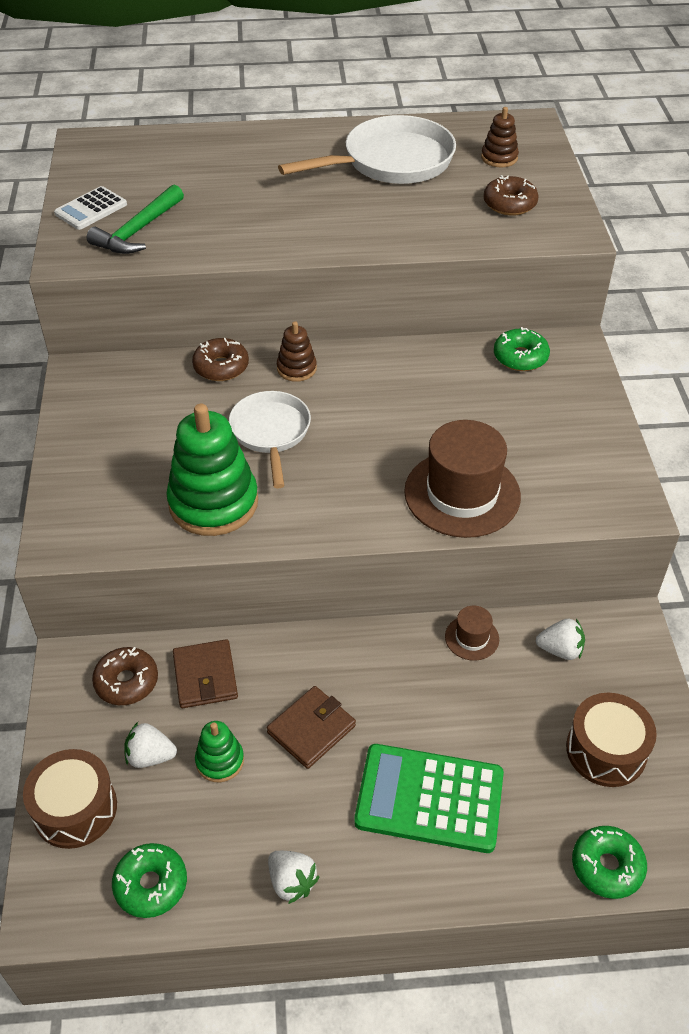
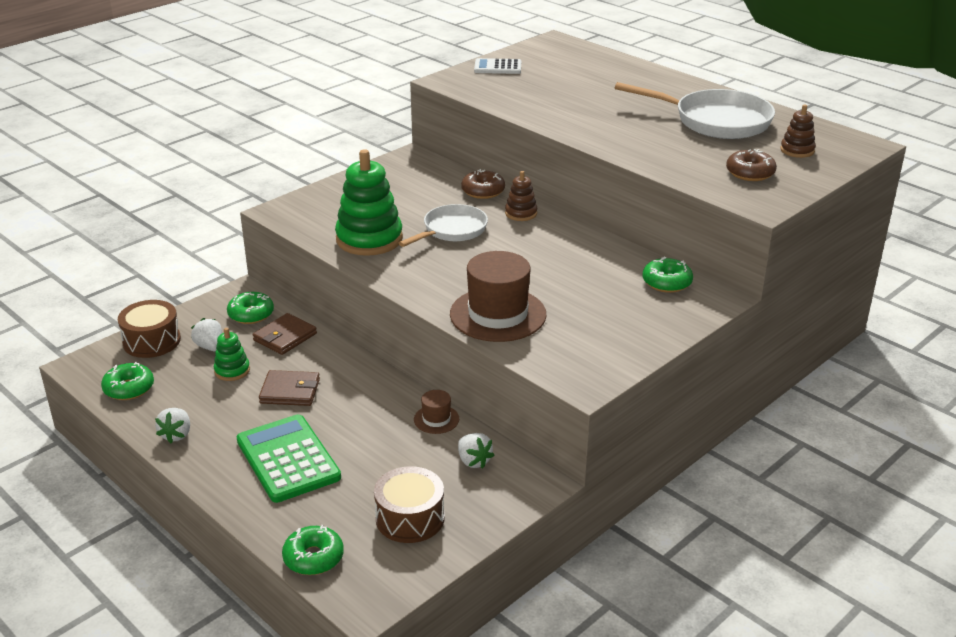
camera: 50 degrees right, 15 degrees down
green hammer [87,185,184,254] -> none
brown donut [92,647,158,705] -> green donut [227,292,274,324]

